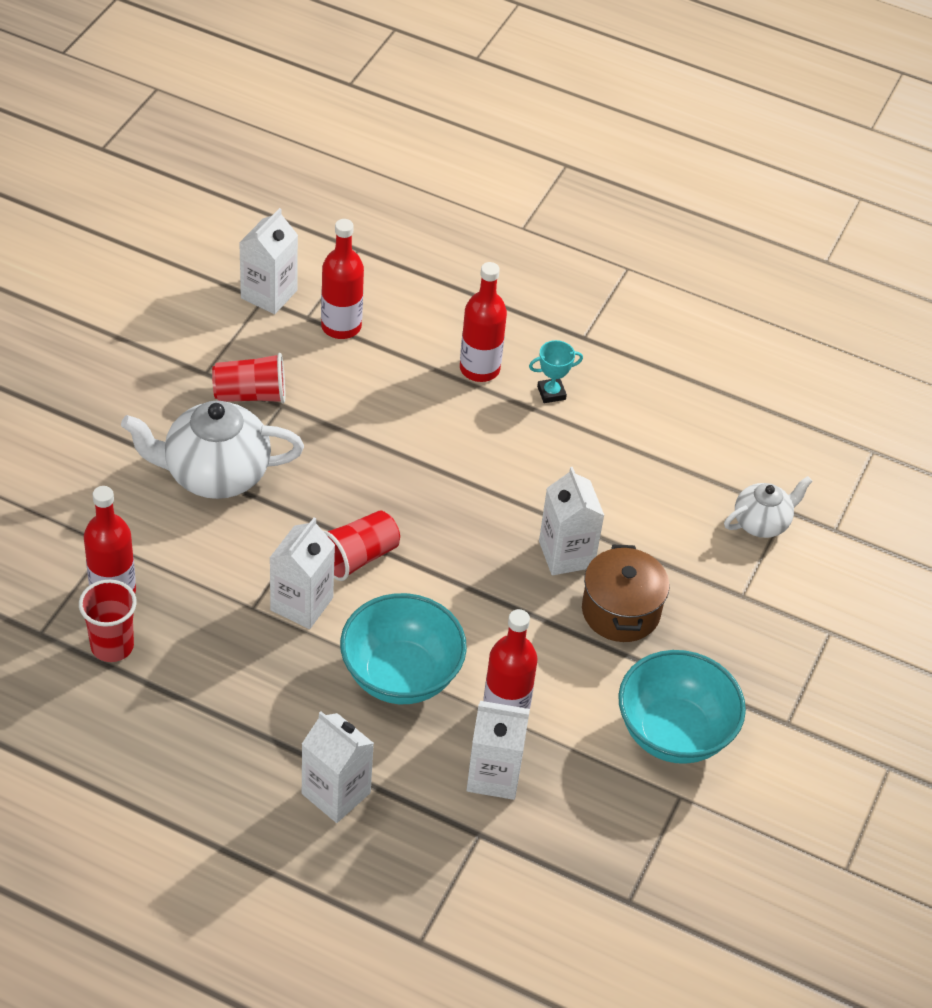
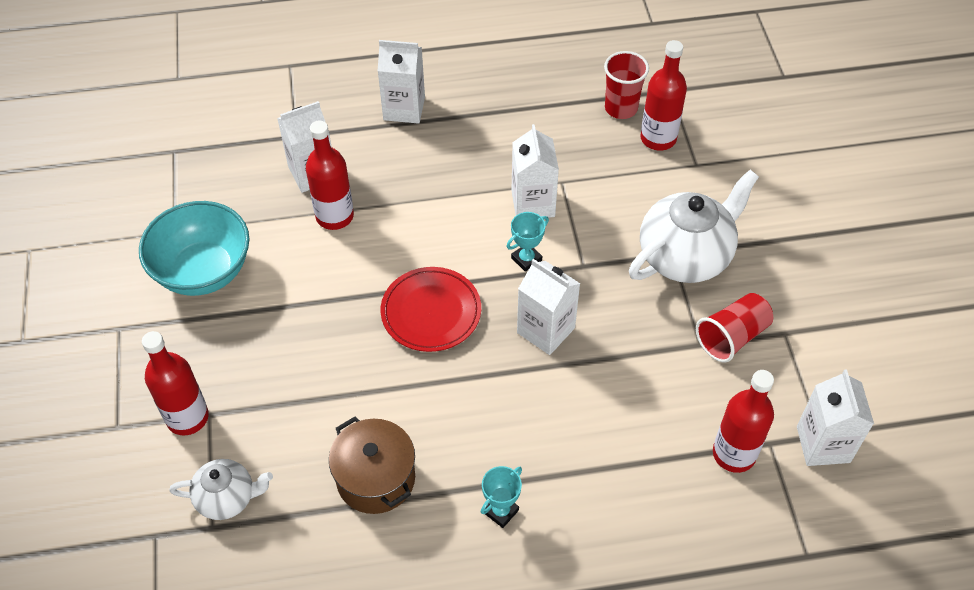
camera: 150 degrees right, 5 degrees up
red cup [323,510,400,581] -> turquoise trophy [507,212,549,272]
turquoise bowl [340,593,467,704] -> none
red bottle [460,262,507,382] -> red bottle moved to [142,331,209,435]
white carton [539,467,605,575] -> white carton moved to [517,259,580,355]
brown pot [582,545,670,642] -> brown pot moved to [329,417,415,514]
white teapot [724,476,813,538] -> white teapot turned 120 degrees counterclockwise [169,459,273,520]
none -> red plate [381,267,481,352]

